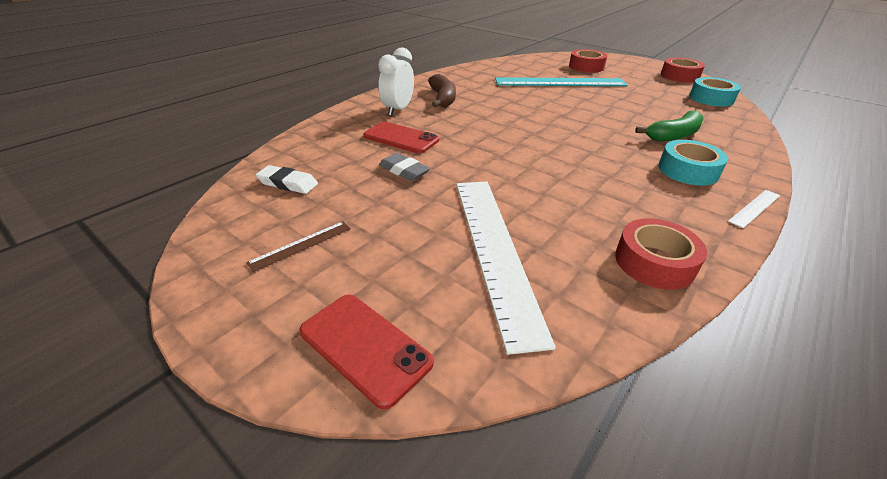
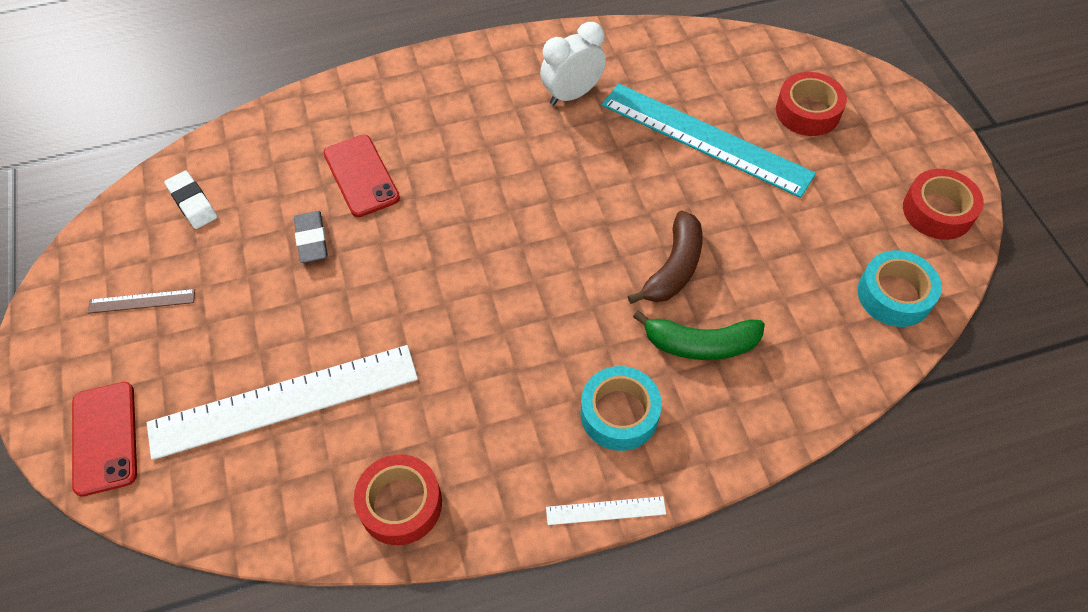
camera: 35 degrees right, 20 degrees up
white clock [378,47,414,116] -> white clock moved to [540,22,606,105]
brown banana [428,74,456,107] -> brown banana moved to [628,210,703,304]
white ruler [456,181,556,355] -> white ruler turned 45 degrees clockwise [147,345,418,460]

